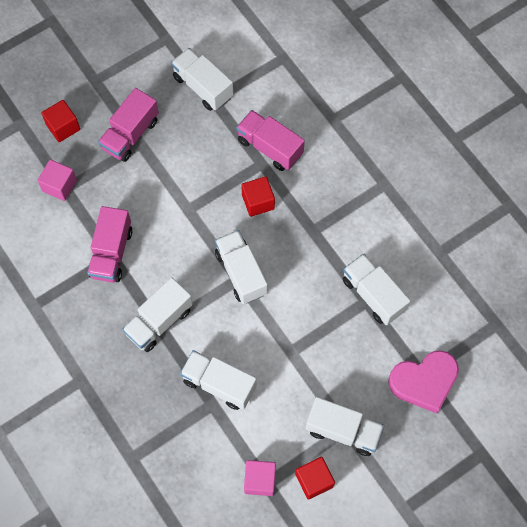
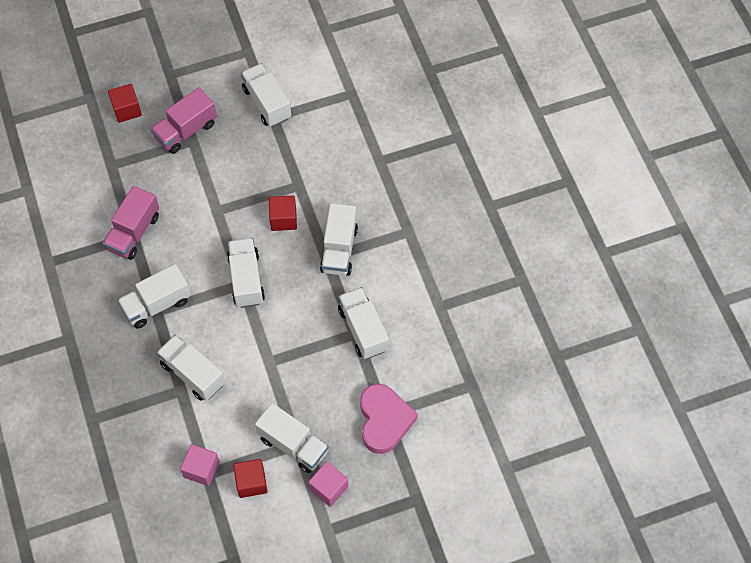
camera: 15 degrees right, 5 degrees down
pink cube [37,159,77,201] -> pink cube moved to [309,462,348,507]
pink truck [236,110,305,171] -> none
pink heart [388,350,459,414] -> pink heart turned 90 degrees counterclockwise [360,384,418,454]
none -> white truck [320,203,358,276]

